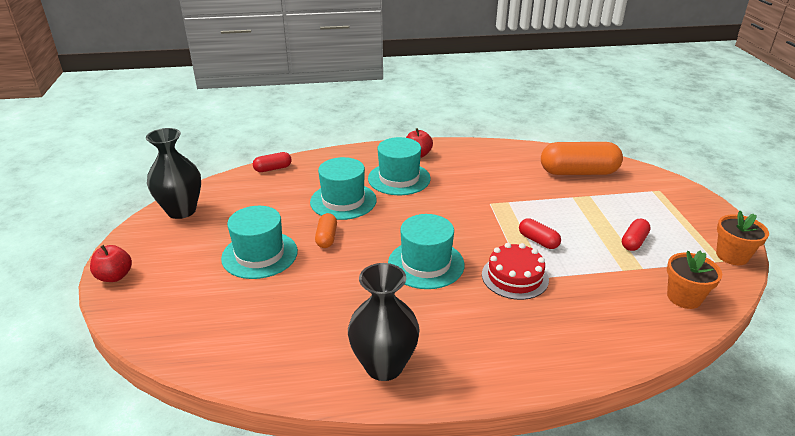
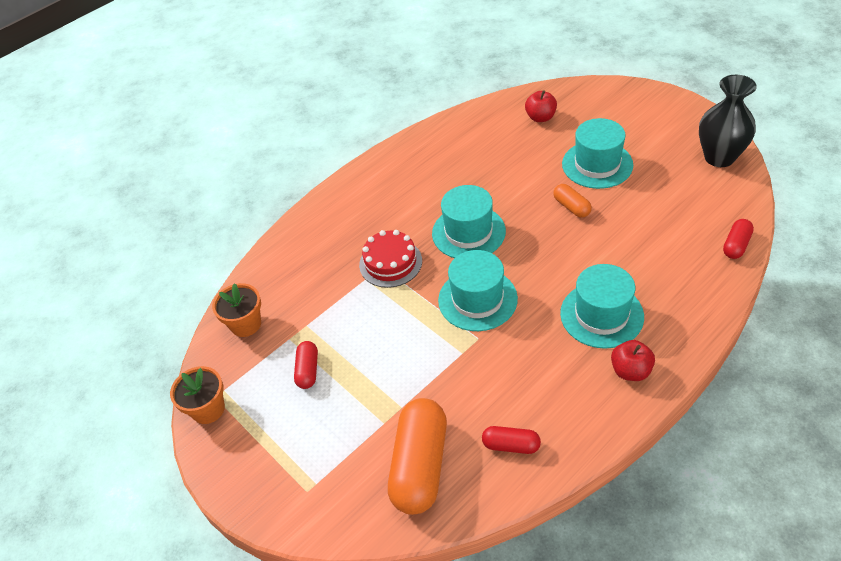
camera: 150 degrees right, 15 degrees up
red apple [90,245,132,282] -> red apple moved to [525,90,557,122]
turquoise hat [310,157,376,220] -> turquoise hat moved to [438,250,518,331]
black vase [348,263,420,381] -> none
red capsule [519,218,561,249] -> red capsule moved to [482,426,541,454]
orange capsule [541,142,623,175] -> orange capsule turned 45 degrees counterclockwise [388,398,447,515]

